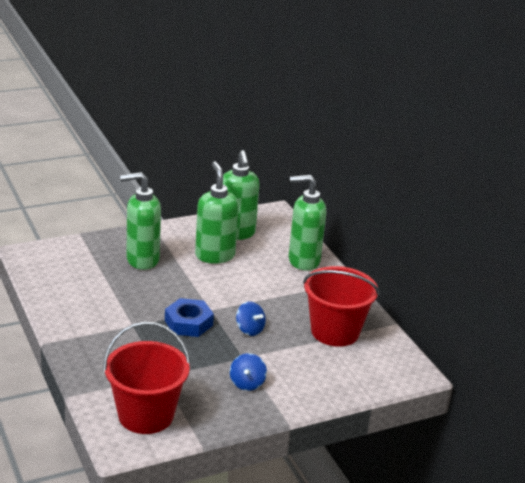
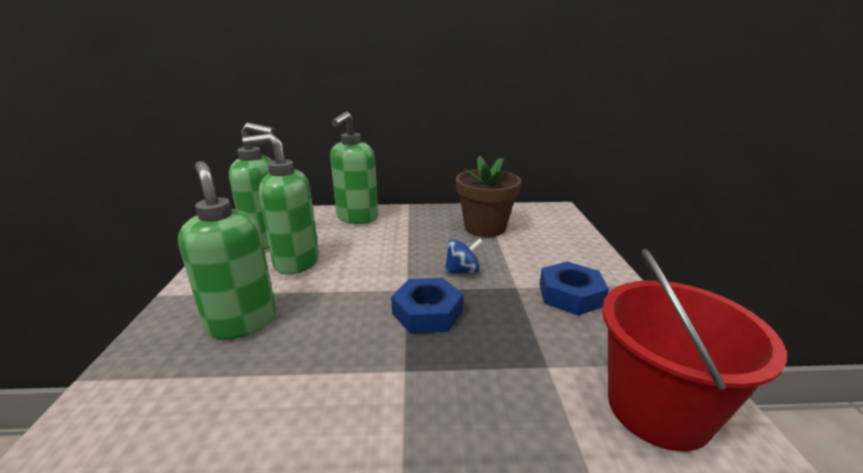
camera: 65 degrees left, 5 degrees down
green soap dispenser [120,172,161,270] -> green soap dispenser turned 135 degrees clockwise [178,161,276,340]
blue spinning top [230,353,267,391] -> blue nut [539,262,609,315]
red bucket [303,266,379,347] -> brown flower pot [456,156,521,237]

